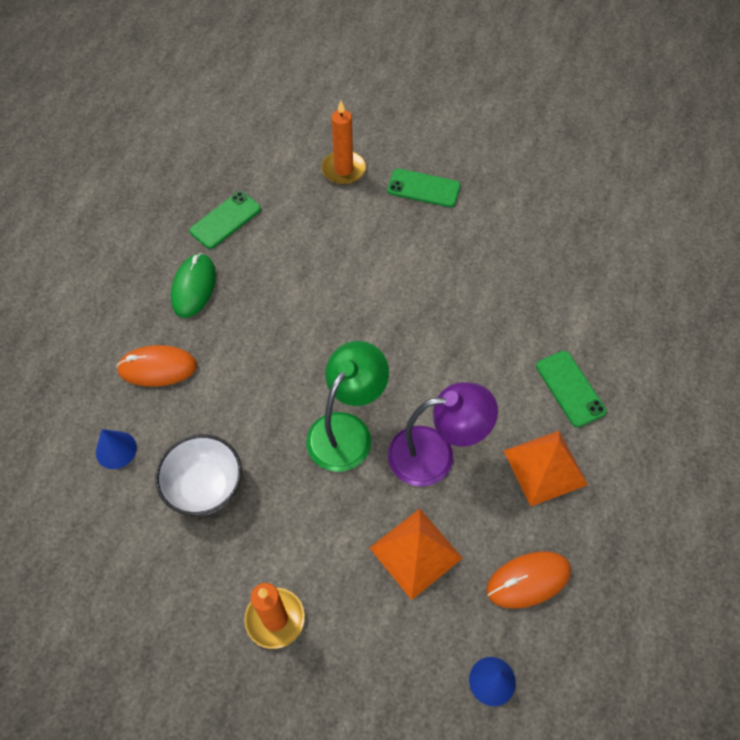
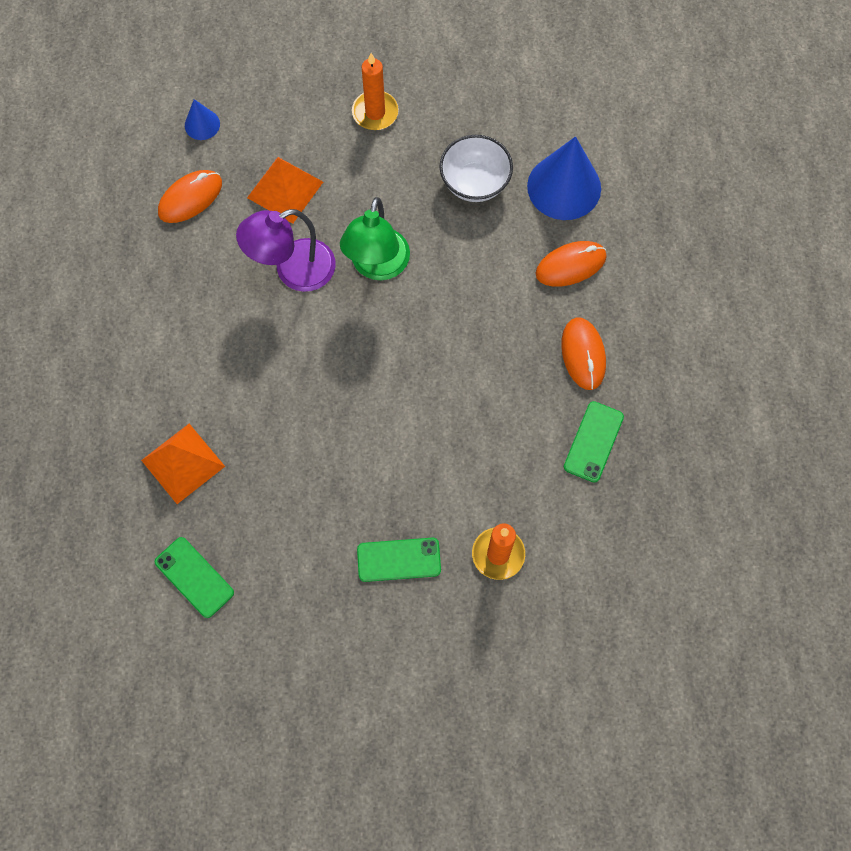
camera: 160 degrees right, 10 degrees up
blue cone [96,429,137,469] -> blue cone [527,136,601,220], size x2.04
green mouse [171,253,216,318] -> orange mouse [561,317,606,390]
orange pyramid [504,431,588,506] -> orange pyramid moved to [141,424,225,504]
green phone [536,351,607,427] -> green phone moved to [155,537,234,618]

